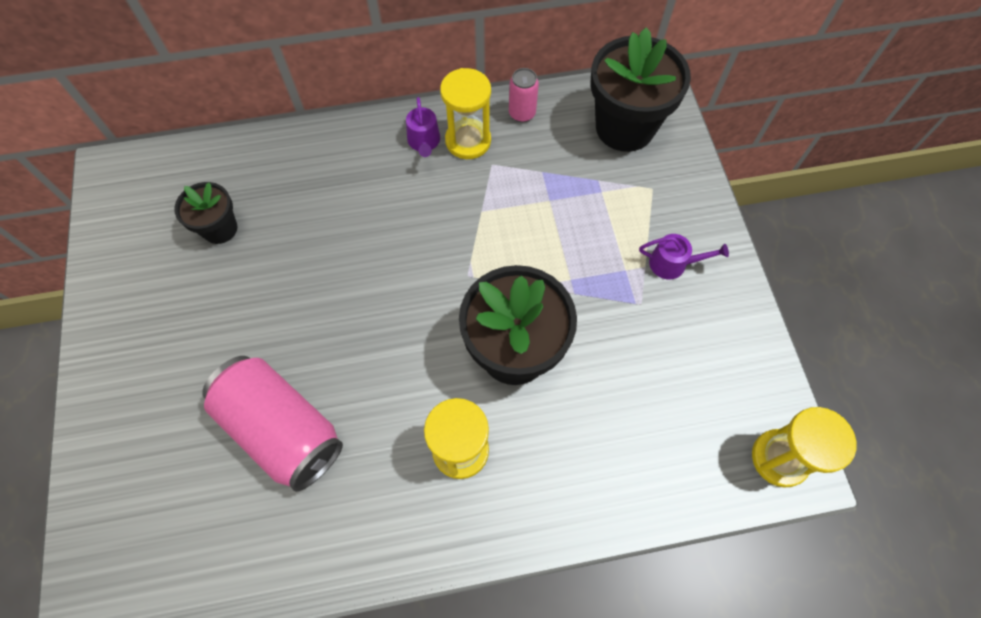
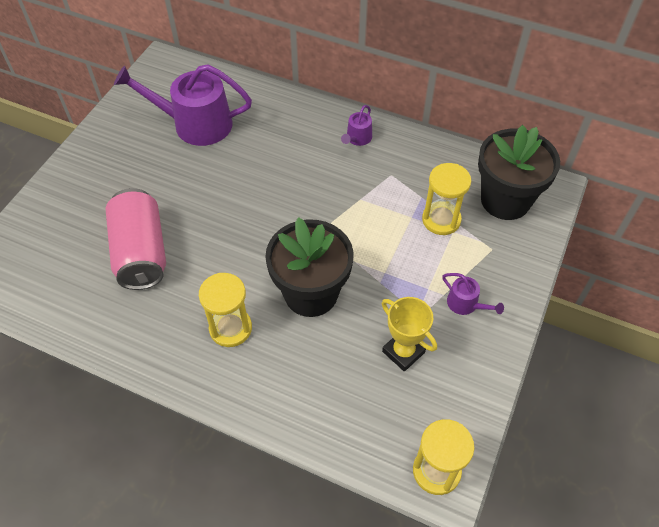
camera: 35 degrees right, 10 degrees down
black flower pot [174,182,237,244] -> purple watering can [114,64,252,146]
yellow hourglass [440,68,491,159] -> yellow hourglass moved to [422,163,471,235]
pink can [509,68,539,122] -> none
none -> yellow trophy [382,297,437,372]

